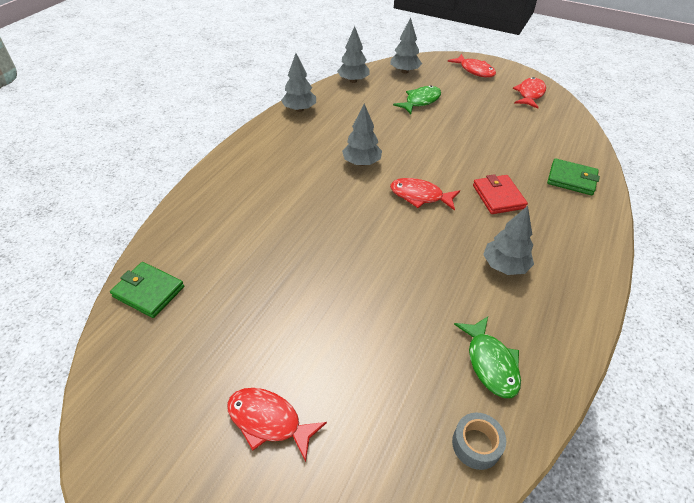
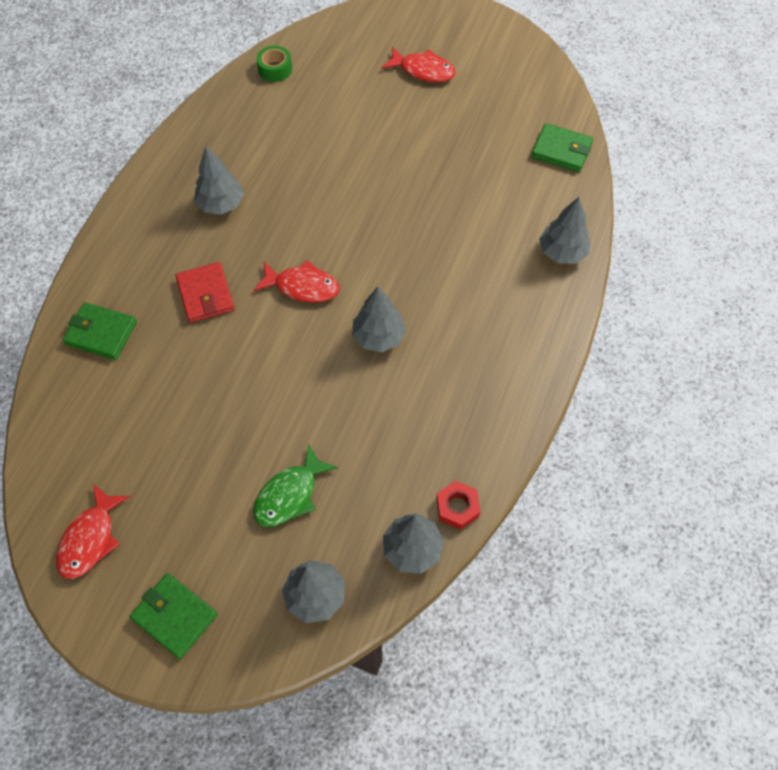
camera: 175 degrees right, 15 degrees up
grey tree [281,53,316,112] -> grey tree moved to [539,197,591,264]
red fish [448,54,496,77] -> green wallet [130,573,218,659]
grey tape [452,413,506,470] -> green tape [257,46,292,82]
green fish [454,316,521,398] -> none
none -> red nut [436,481,480,530]

